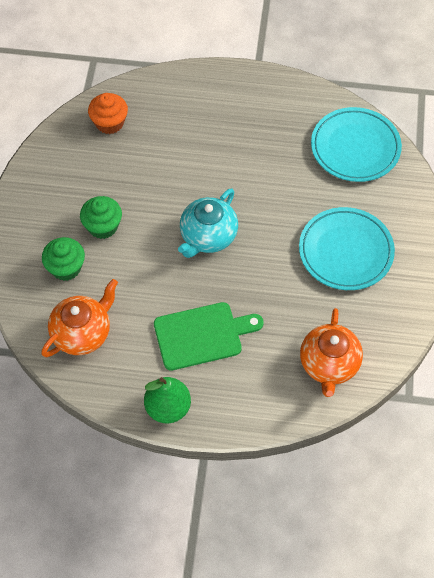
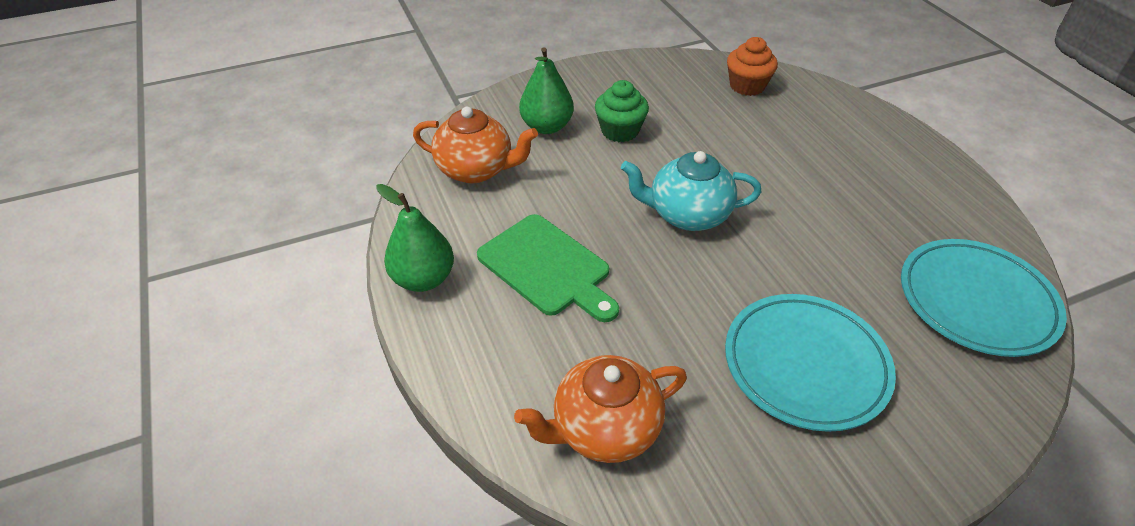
camera: 60 degrees right, 15 degrees down
green cupcake [42,237,85,281] -> green pear [519,47,574,134]

